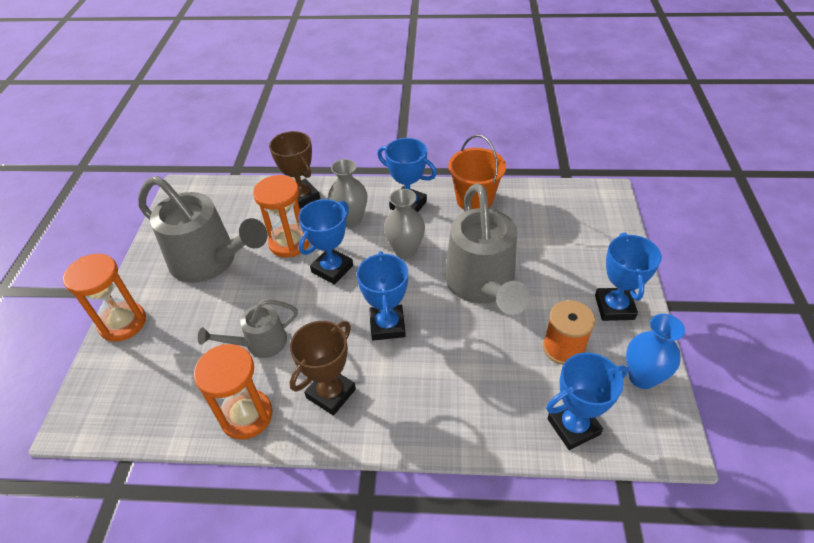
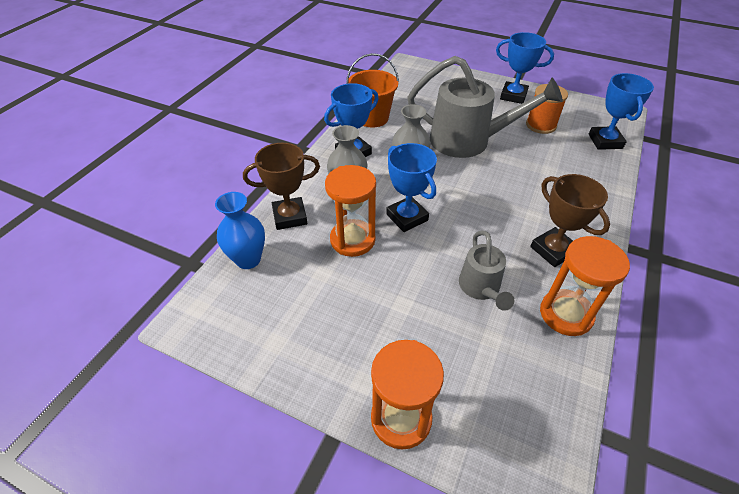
camera: 70 degrees left, 0 degrees up
grey watering can [138,176,268,283] -> none
blue trophy [357,251,408,340] -> none
blue vase [626,314,685,389] -> blue vase moved to [215,192,265,269]

